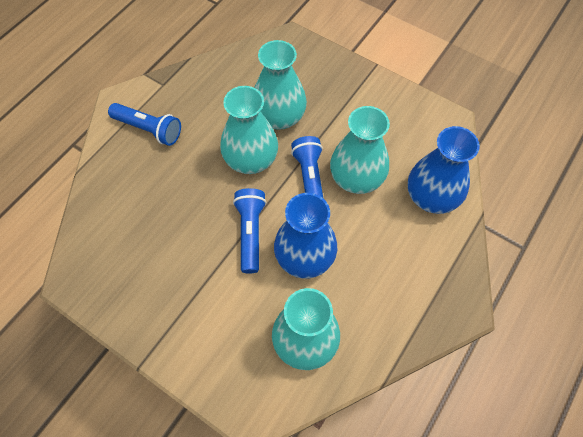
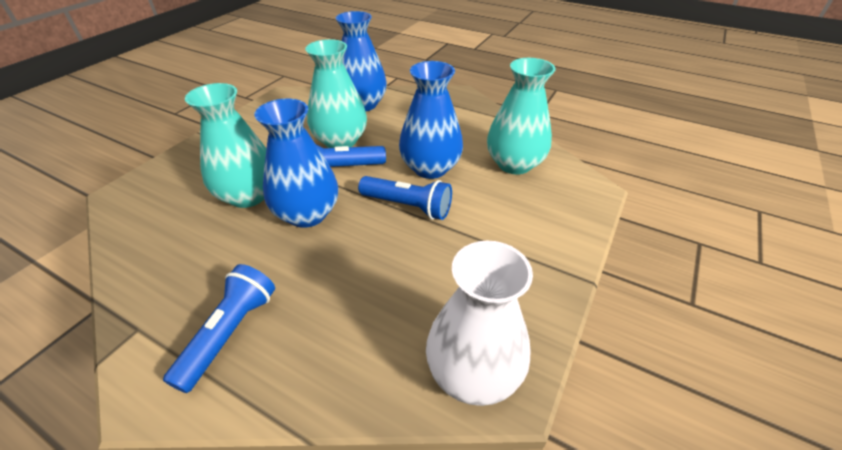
camera: 95 degrees left, 20 degrees down
turquoise vase [220,86,278,174] -> blue vase [254,99,338,228]
blue flashlight [233,188,266,274] -> blue flashlight turned 150 degrees counterclockwise [358,176,452,220]
none -> white vase [426,241,533,406]

